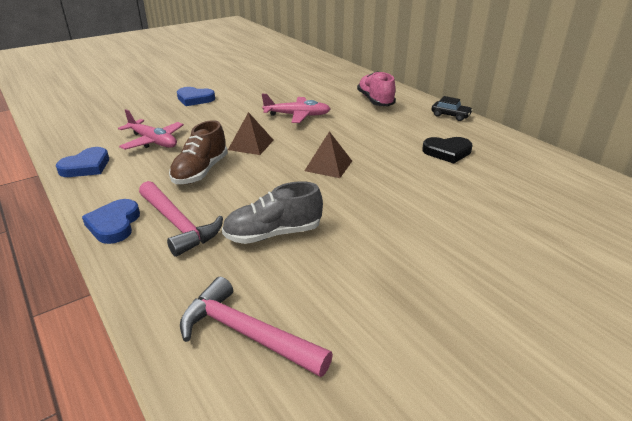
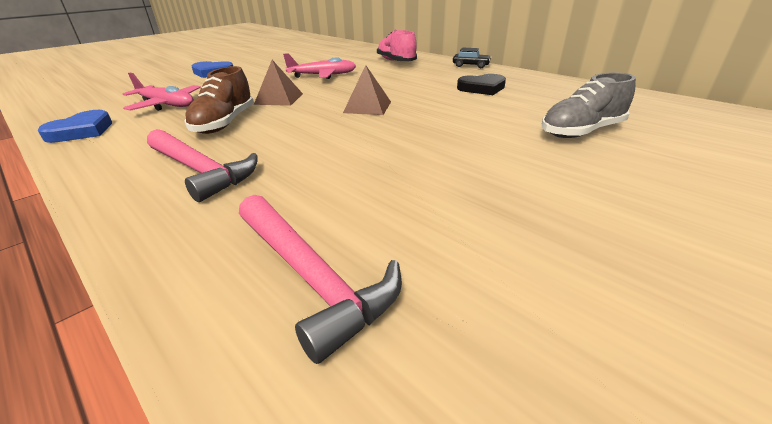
camera: 10 degrees left, 0 degrees up
blue heart [82,199,140,244] -> none
pink hammer [180,277,333,377] -> pink hammer turned 150 degrees counterclockwise [239,195,402,364]
grey shoe [222,181,323,244] -> grey shoe moved to [542,73,636,138]

